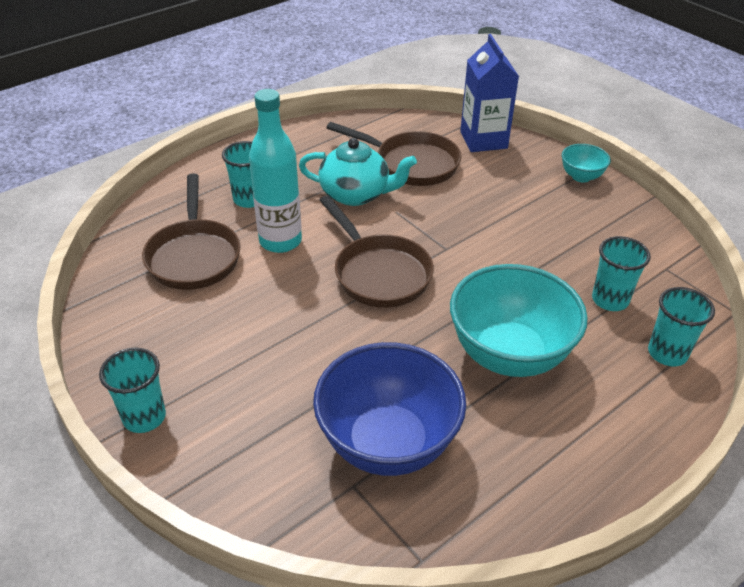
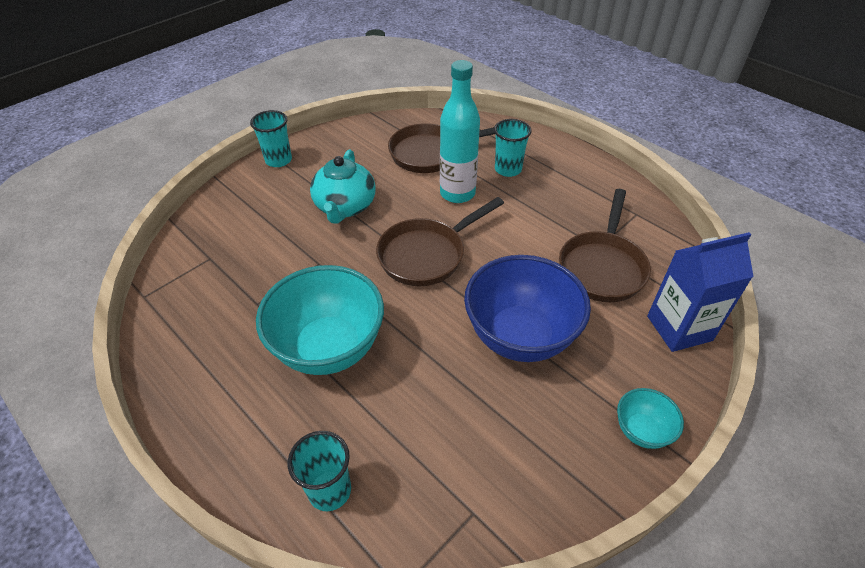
camera: 85 degrees right, 5 degrees up
turquoise teapot [299,138,417,206] -> turquoise teapot moved to [310,149,376,224]
blue bowl [313,342,466,476] -> blue bowl moved to [464,255,591,362]
turquoise cup [592,236,651,311] -> none

